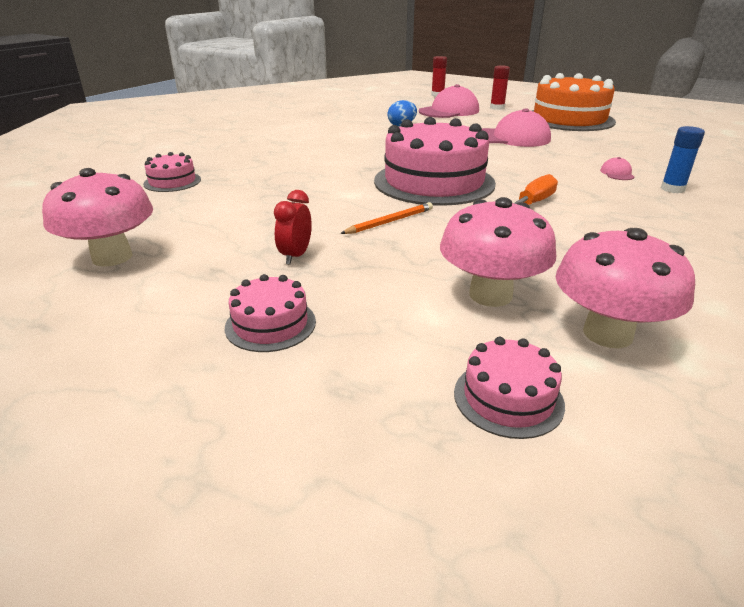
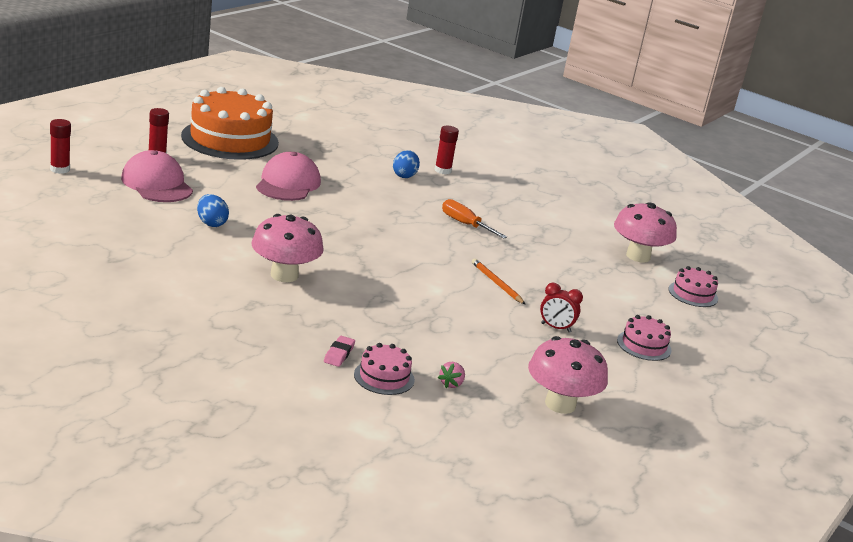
camera: 90 degrees left, 5 degrees down
pink cake [374,117,496,206] -> none
pink mushroom [440,197,556,307] -> pink mushroom moved to [251,214,324,282]
pink cap [600,157,635,180] -> blue egg [393,150,420,178]
blue glue stick [661,126,705,193] -> red glue stick [435,126,459,174]
none -> pink eraser [324,336,355,367]
none -> pink strawberry [438,362,465,388]

